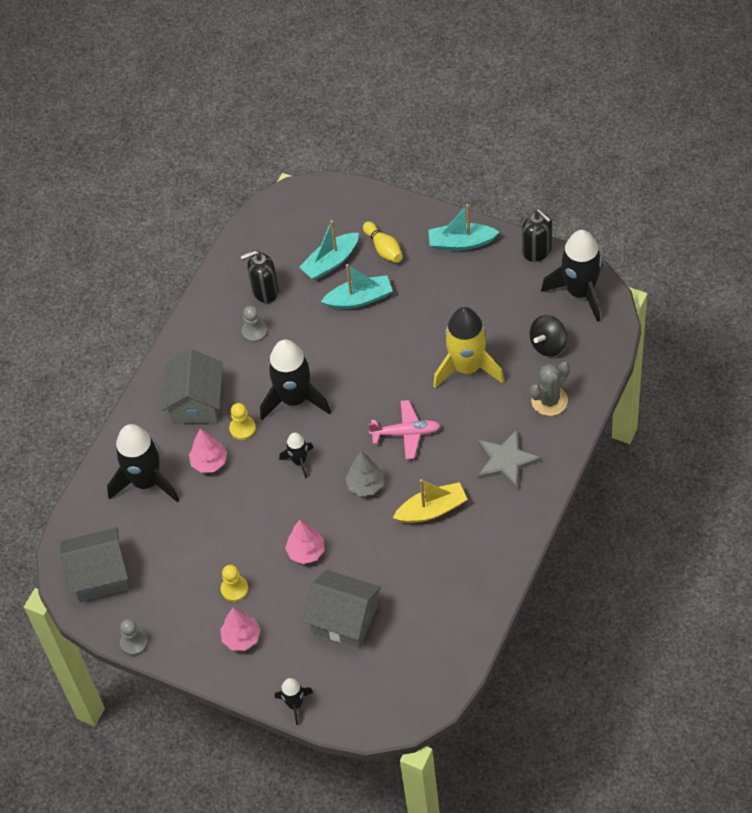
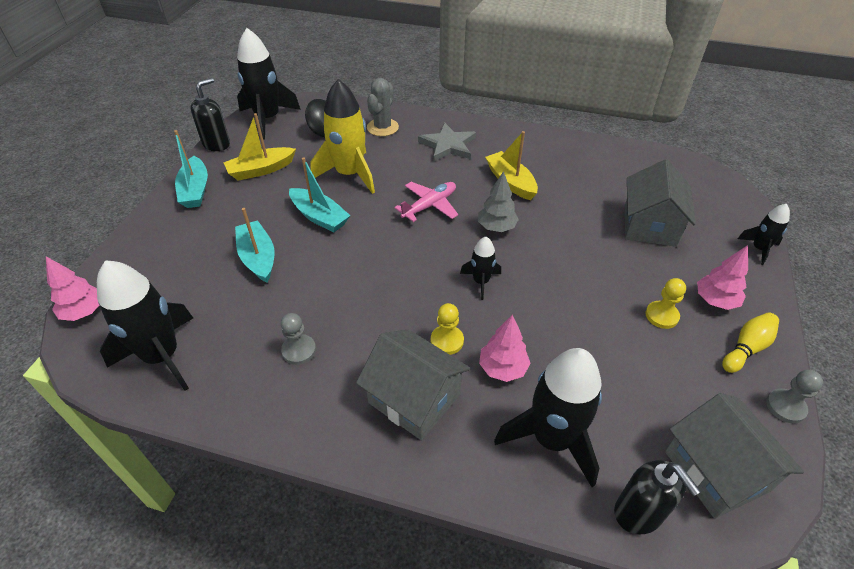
camera: 105 degrees left, 10 degrees down
grey house [162,349,223,424] -> grey house turned 45 degrees clockwise [356,329,470,440]
black soap dispenser [241,250,279,303] -> black soap dispenser moved to [614,460,701,534]
black rocket [260,340,331,420] -> black rocket moved to [97,260,193,391]
pink tree [285,520,325,564] -> pink tree moved to [46,256,99,321]
turquoise boat [299,220,359,280] -> turquoise boat moved to [289,158,351,232]
yellow bowling pin [363,221,403,263] -> yellow bowling pin moved to [722,312,779,373]
pink plane [368,400,441,459] -> pink plane turned 60 degrees clockwise [394,182,458,222]
grey cactus [530,362,570,416] -> grey cactus turned 75 degrees clockwise [367,78,399,136]
none -> yellow boat [223,113,296,181]

